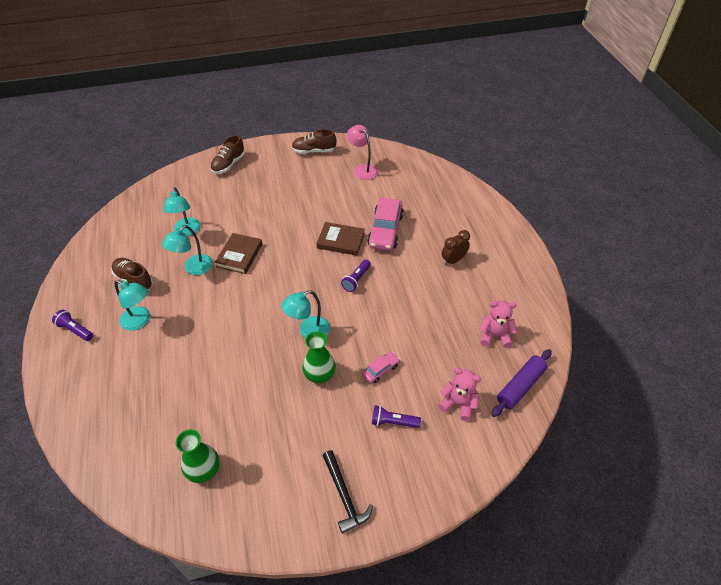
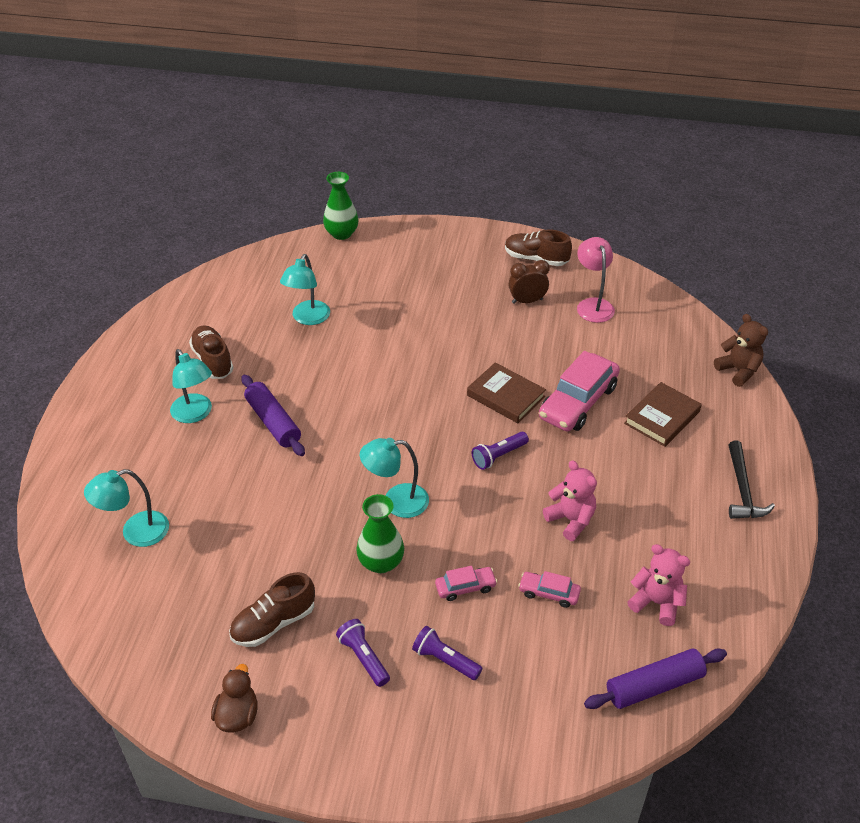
camera: 25 degrees right, 5 degrees down
purple flashlight [52,310,93,341] -> purple flashlight moved to [336,619,390,687]
turquoise lamp [162,225,213,275] -> turquoise lamp moved to [84,469,169,547]
green vase [176,429,219,483] -> green vase moved to [323,172,359,240]
brown shoe [210,135,245,174] -> brown shoe moved to [229,572,315,647]
brown book [215,233,262,274] -> brown book moved to [624,382,702,447]
black hammer [322,450,373,534] -> black hammer moved to [728,441,775,519]
pink teddy bear [438,367,481,421] -> pink teddy bear moved to [543,460,597,541]
brown clock [442,230,470,266] -> brown clock moved to [509,260,550,304]
none -> brown duck [211,664,258,732]
none -> purple rolling pin [241,375,305,456]
none -> pink car [518,571,581,608]
none -> brown teddy bear [714,314,768,387]

